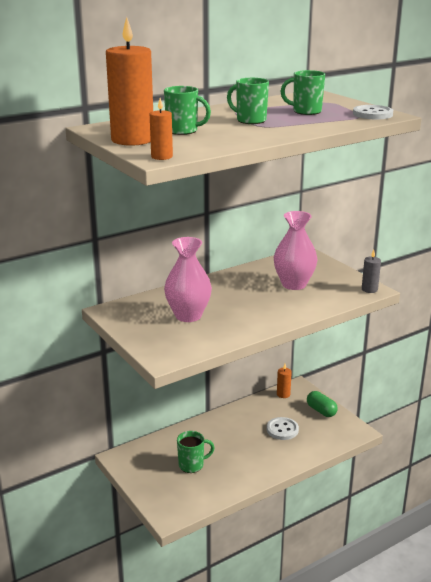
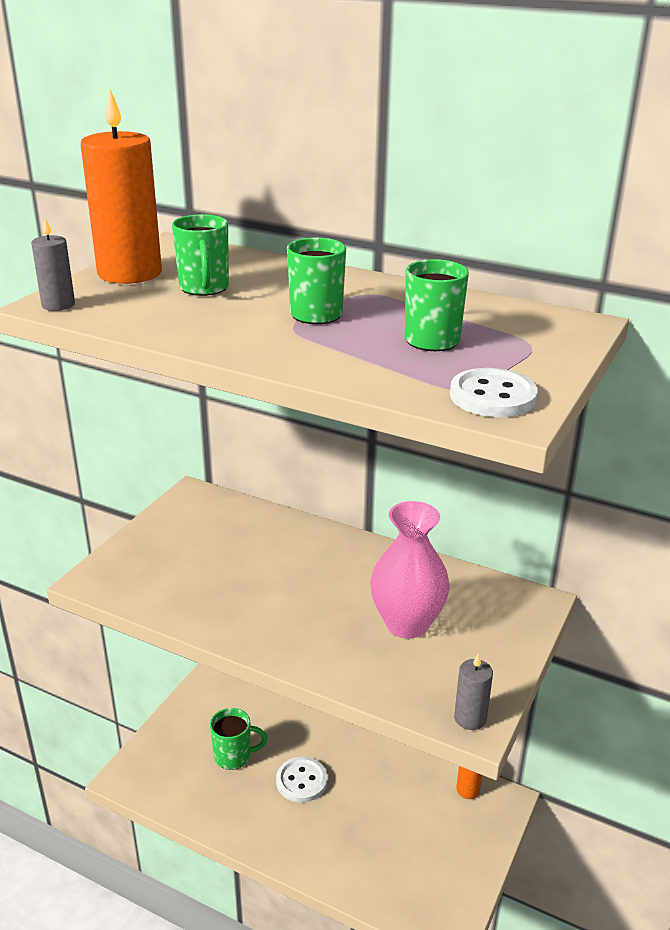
camera: 60 degrees right, 5 degrees up
orange candle [150,98,173,160] -> grey candle [31,218,75,311]
pink vase [164,237,212,322] -> none
green mug [177,431,215,473] -> green mug turned 45 degrees counterclockwise [210,708,267,770]
white button [267,417,299,440] -> white button moved to [276,757,327,803]
green capsule [307,391,338,417] -> none

